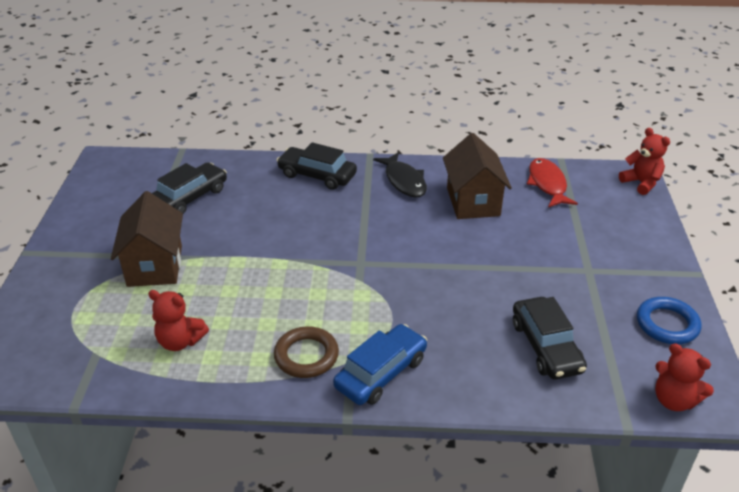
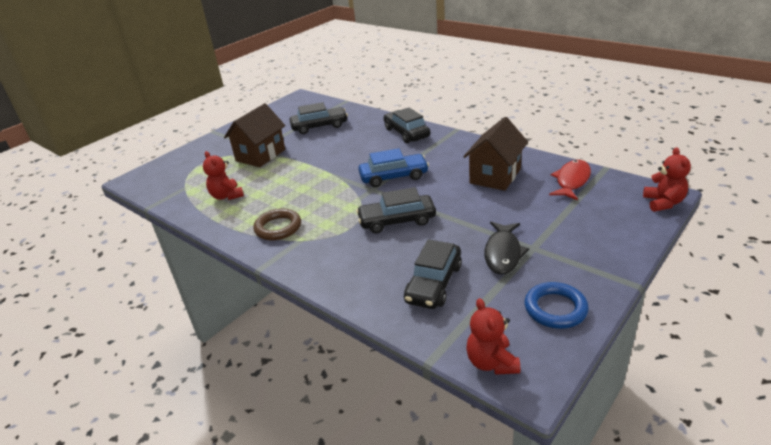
camera: 40 degrees right, 5 degrees down
blue car [333,324,427,405] -> blue car moved to [358,148,429,187]
black fish [373,152,427,197] -> black fish moved to [484,222,529,274]
none -> black car [356,187,436,233]

